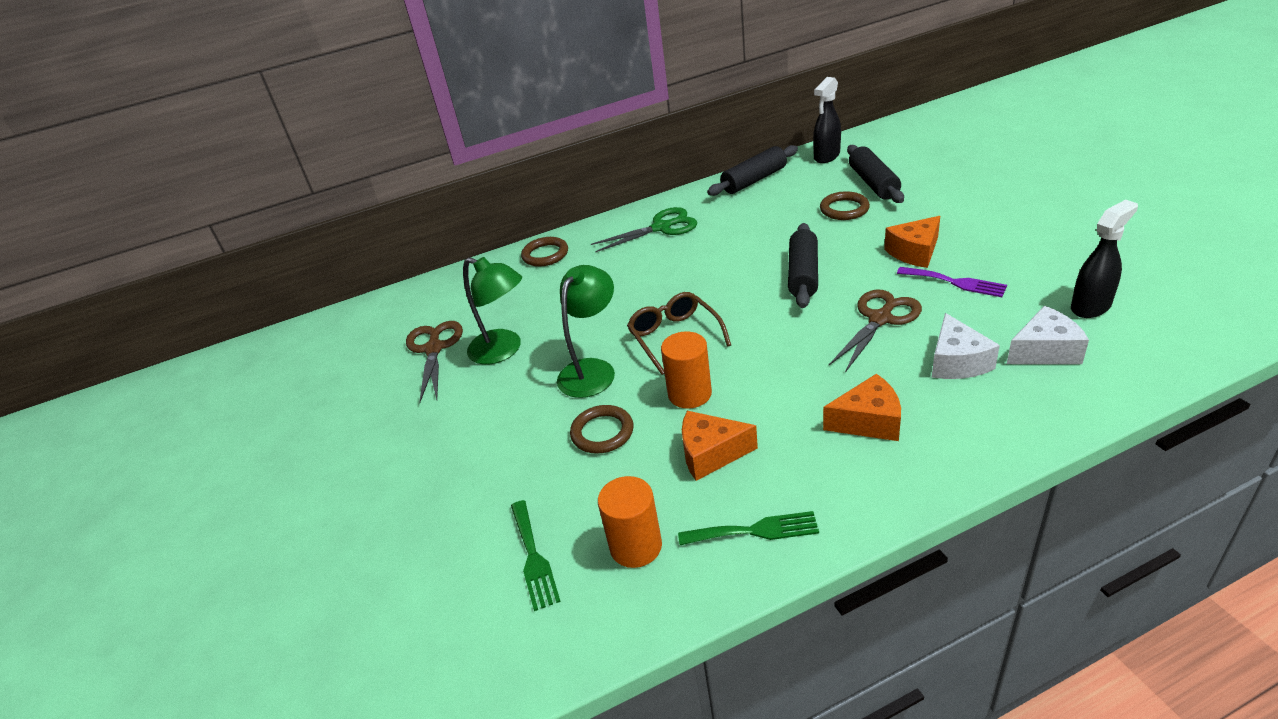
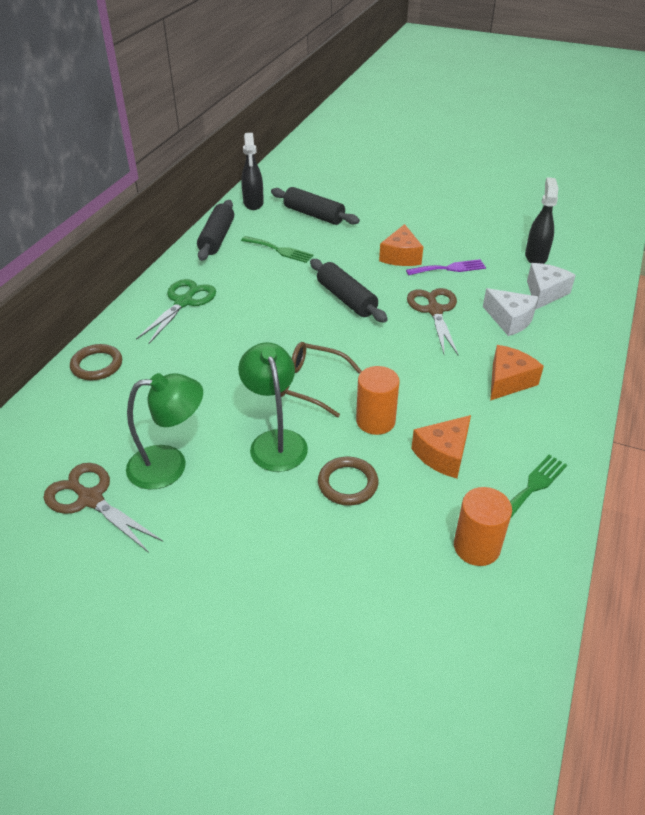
camera: 50 degrees left, 5 degrees up
green fork [511,500,561,611] -> green fork moved to [241,236,314,263]
brown ring [820,191,870,220] -> none

